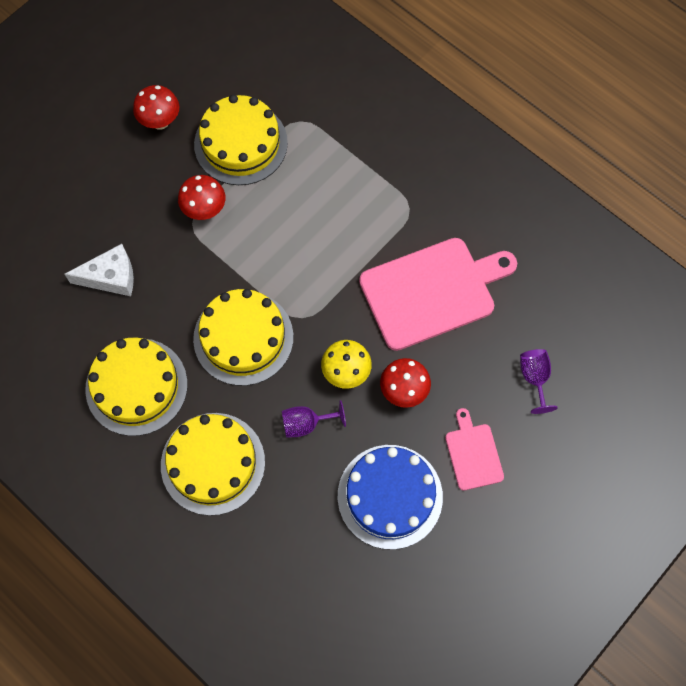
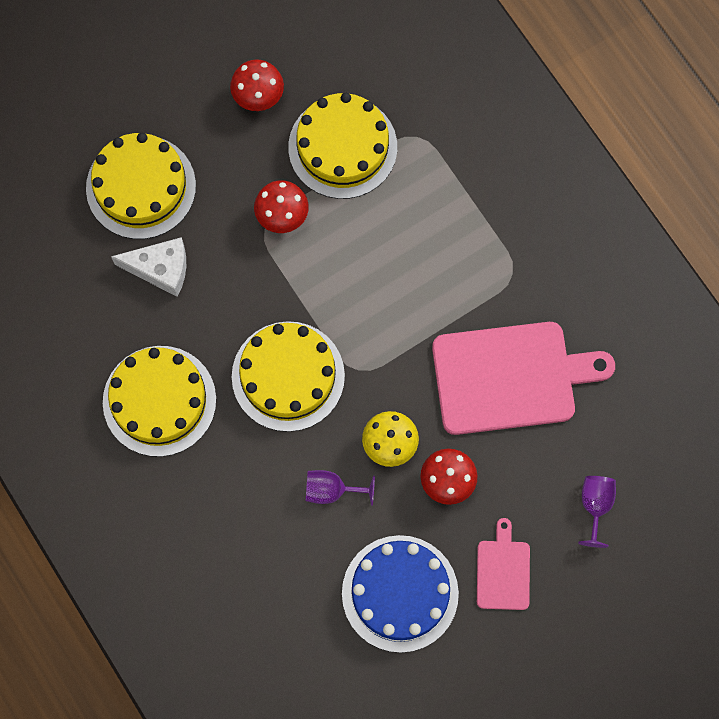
camera: 15 degrees right, 5 degrees up
yellow cake [161,413,265,516] -> yellow cake moved to [86,133,196,239]

